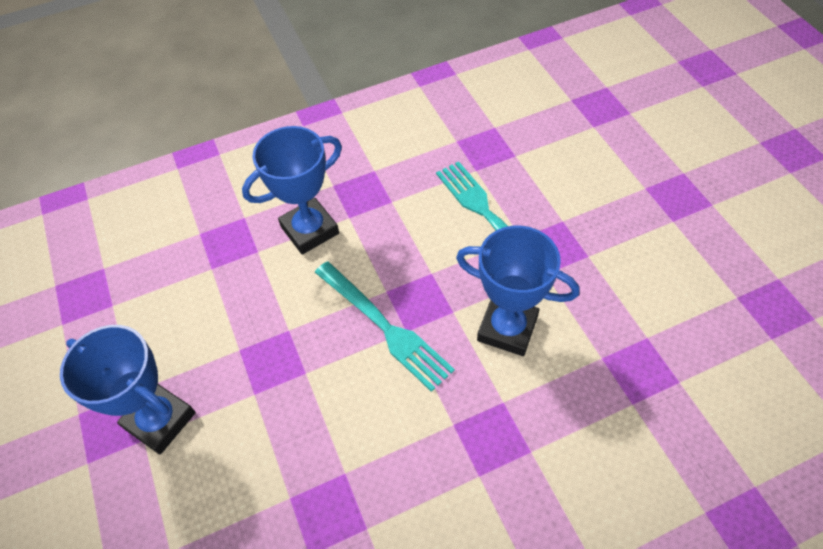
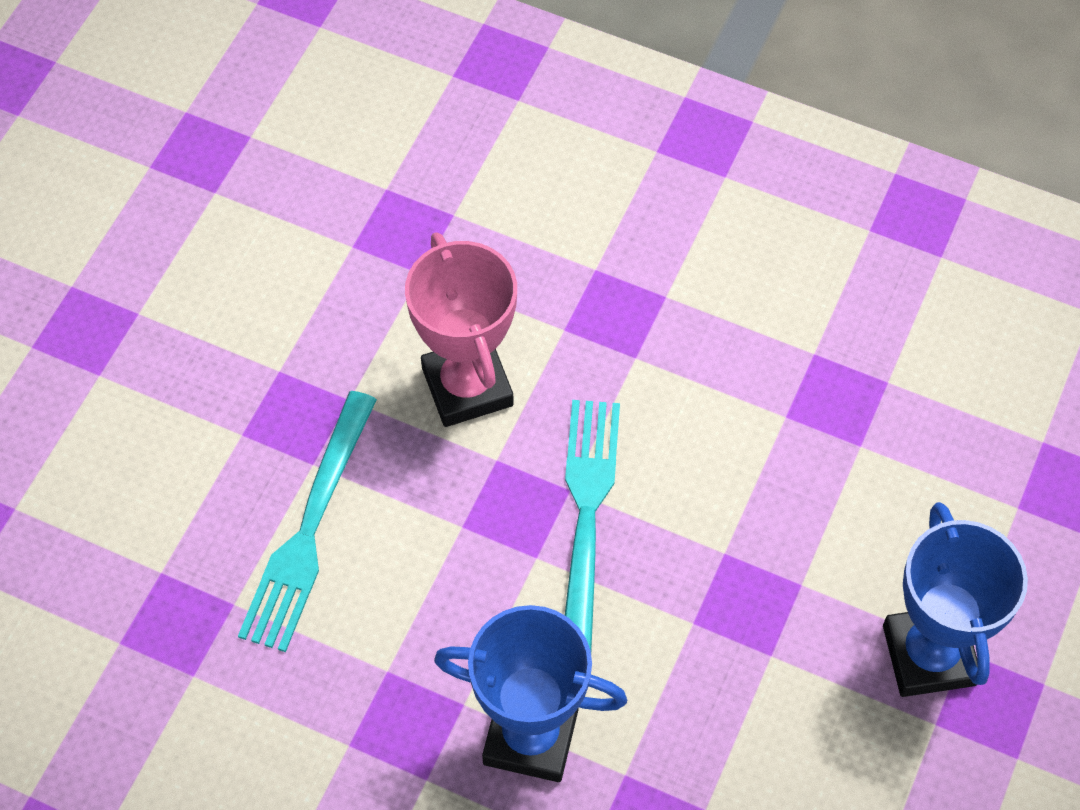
camera: 135 degrees left, 5 degrees up
blue trophy [456,226,580,356] -> pink trophy [405,232,517,427]

